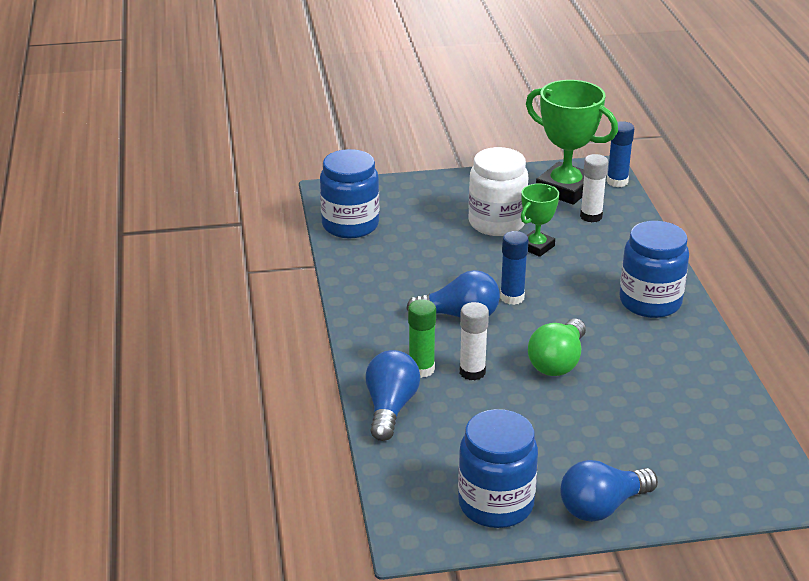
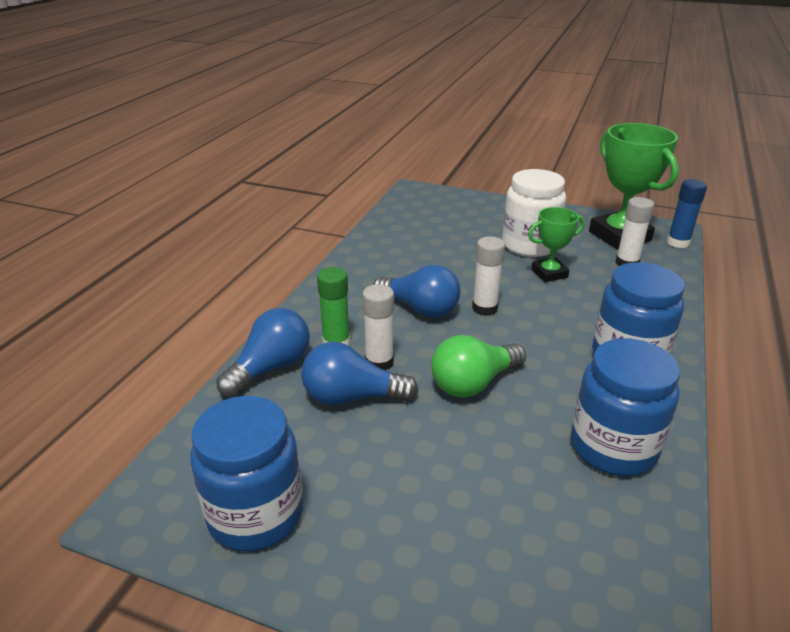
camera: 30 degrees right, 0 degrees up
blue jar [320,149,379,238] -> blue jar moved to [571,338,680,476]
blue glue stick [500,231,529,305] -> white glue stick [472,236,505,316]
blue light bulb [560,460,658,522] -> blue light bulb moved to [301,342,418,405]

